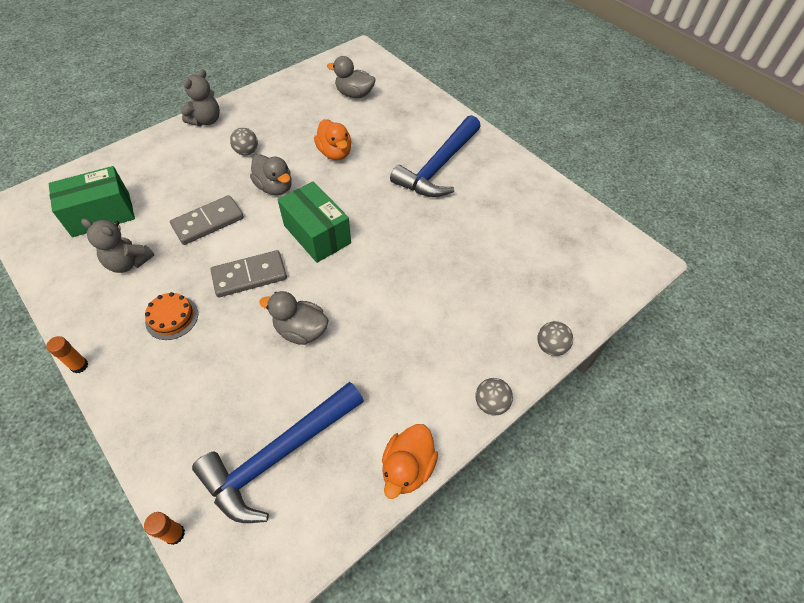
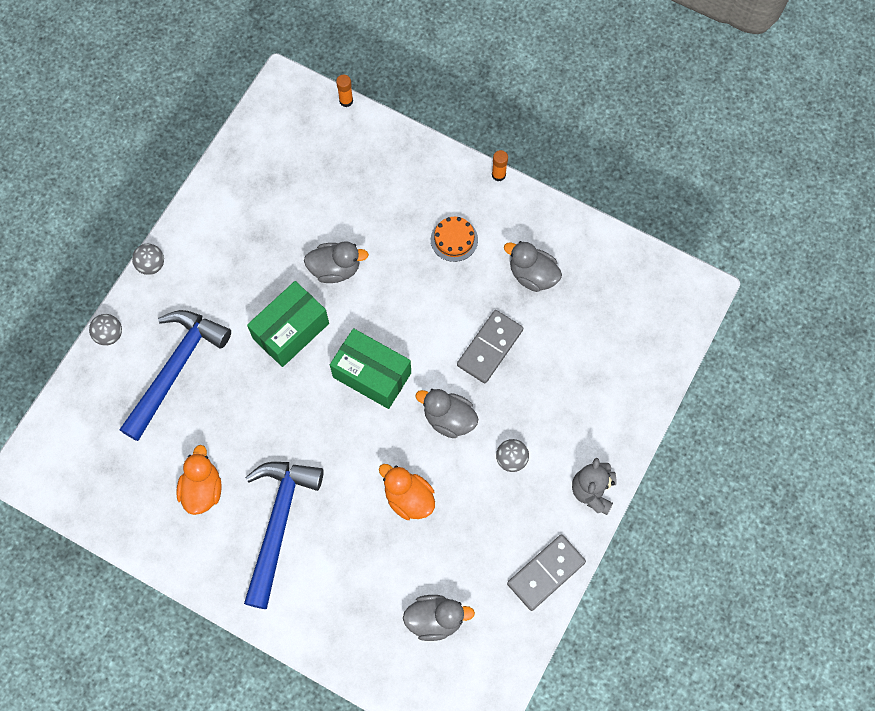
camera: 160 degrees right, 15 degrees up
green box [49,166,135,237] -> green box moved to [247,281,329,367]
grey teddy bear [81,219,154,273] -> grey duck [504,241,562,292]
blue hammer [192,382,364,523] -> blue hammer moved to [120,310,231,441]
grey domino [210,250,287,297] -> grey domino moved to [507,535,586,611]
orange duck [382,424,438,499] -> orange duck moved to [176,445,222,515]

